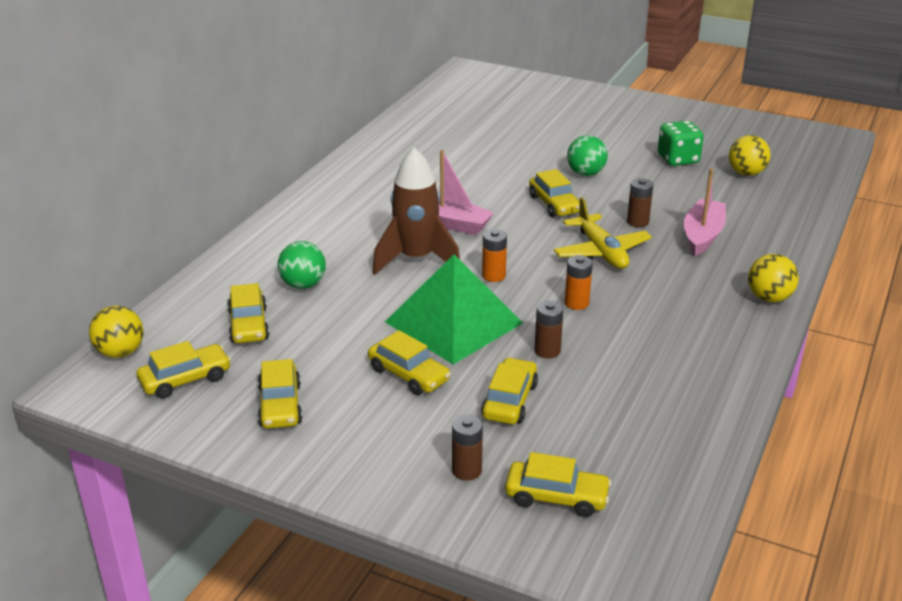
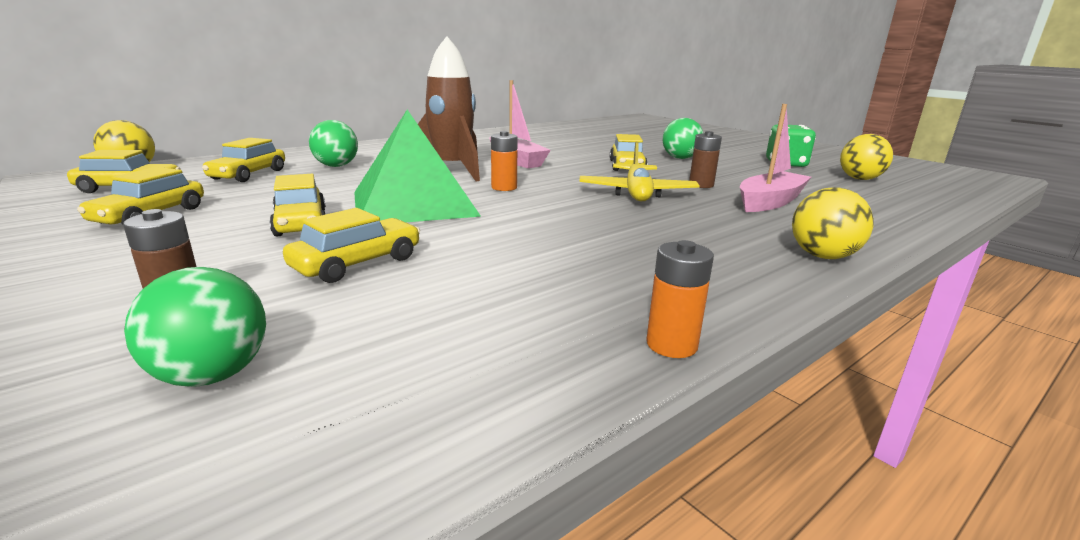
camera: 25 degrees right, 10 degrees down
yellow car [505,452,611,517] -> green ball [124,267,266,387]
brown battery [534,301,564,358] -> none
orange battery [565,255,593,310] -> orange battery moved to [646,240,714,358]

